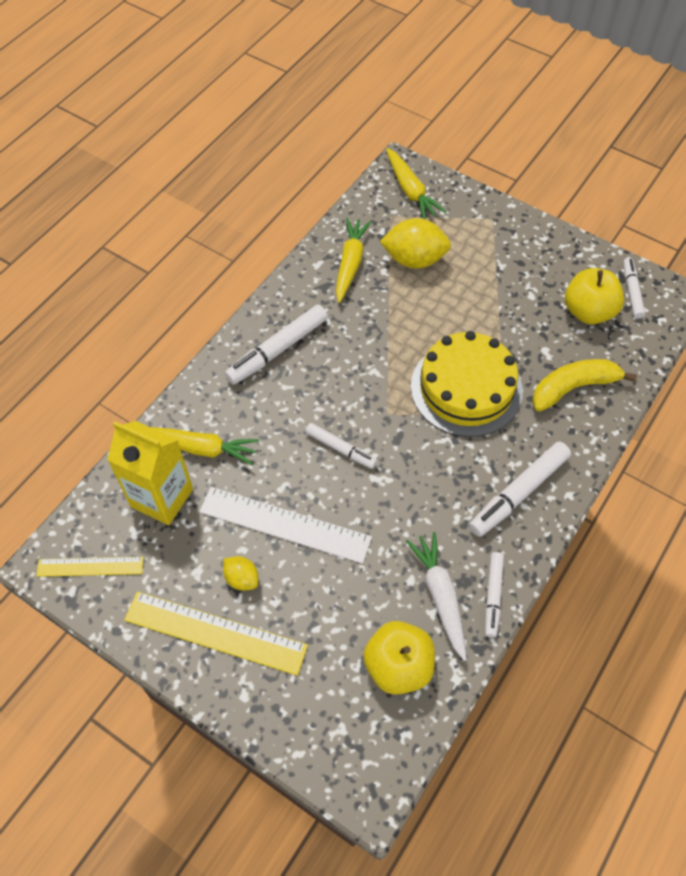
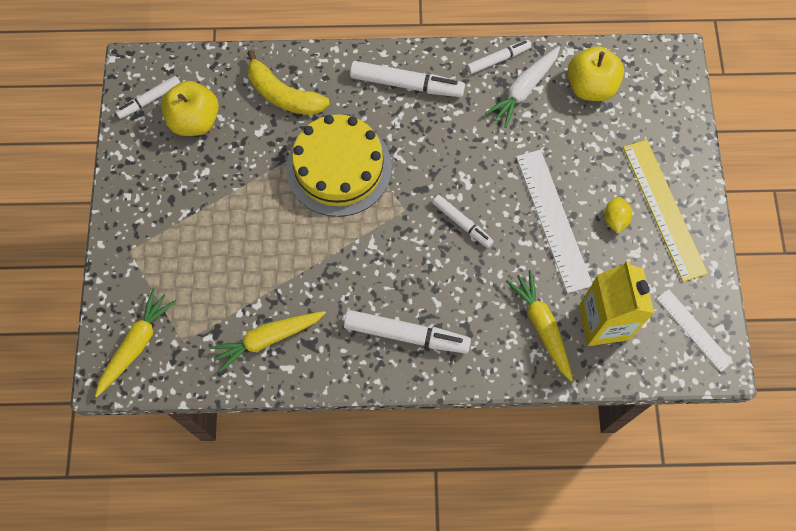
camera: 125 degrees left, 10 degrees up
yellow ruler [36,557,144,577] -> white ruler [657,289,733,372]
white marker [305,423,377,469] -> white marker turned 135 degrees clockwise [432,195,494,248]
yellow lemon [380,218,451,269] -> none

